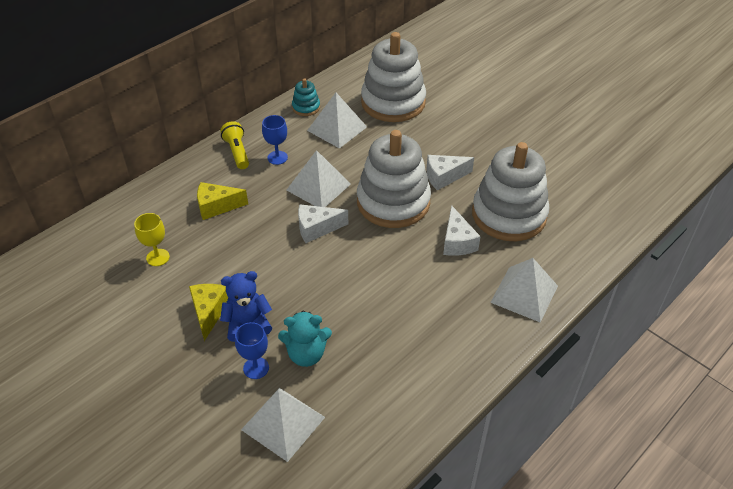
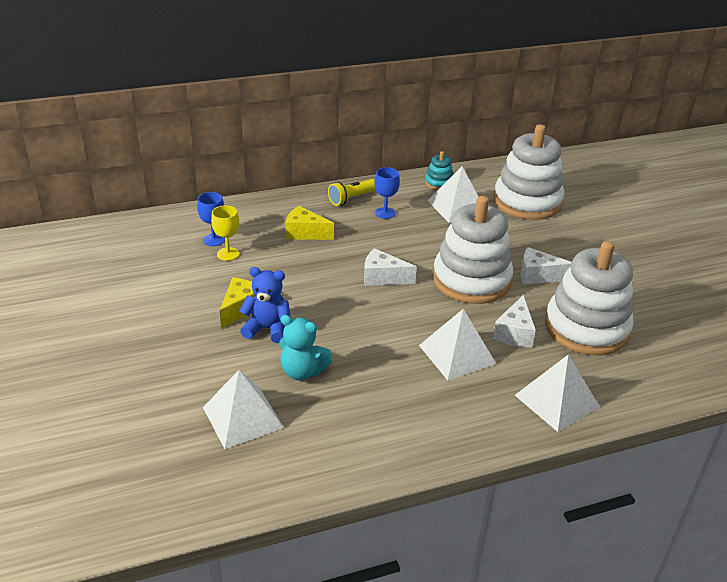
camera: 25 degrees right, 10 degrees down
yellow flashlight [220,121,249,169] -> yellow flashlight turned 135 degrees counterclockwise [328,179,376,206]
blue goblet [235,322,269,379] -> blue goblet moved to [197,192,225,246]
white pyramid [287,150,351,207] -> white pyramid moved to [419,309,496,380]

